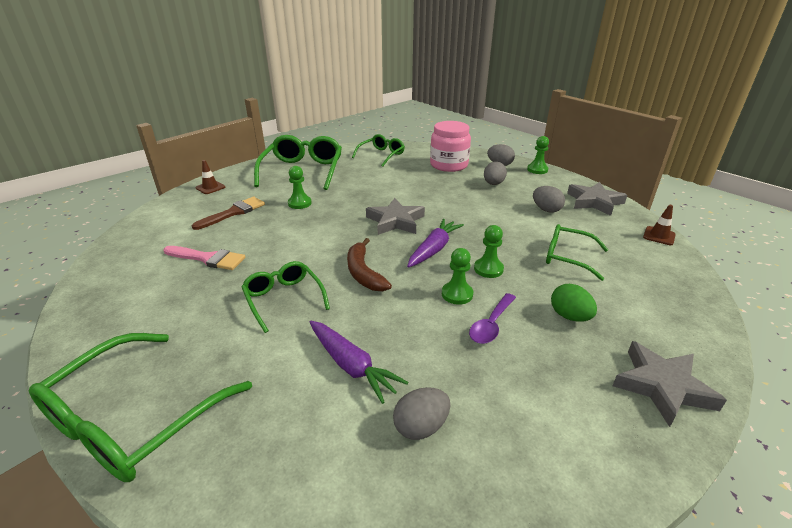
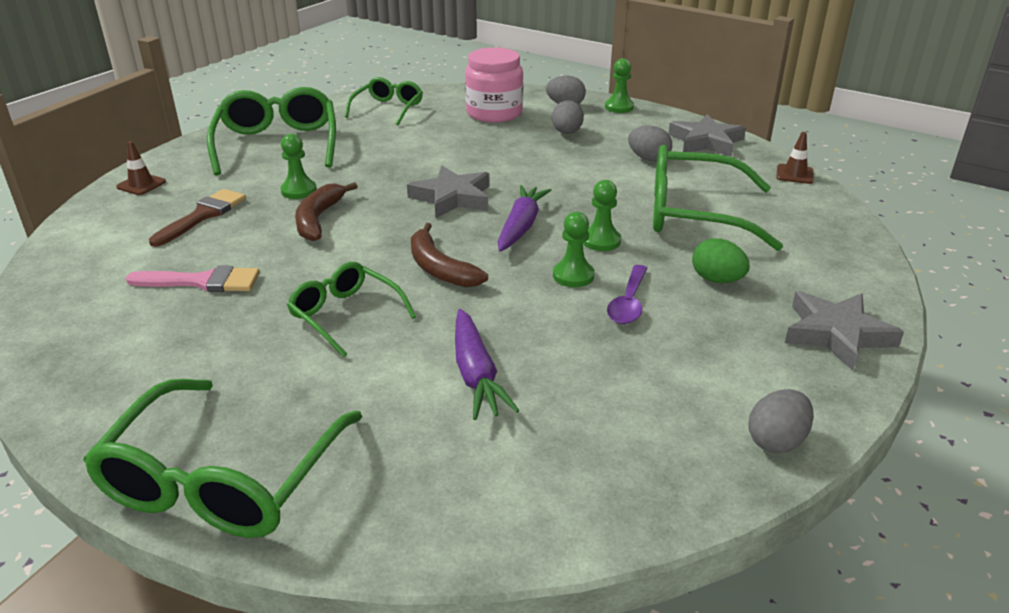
camera: 15 degrees left, 0 degrees up
purple carrot [310,321,408,404] -> purple carrot turned 45 degrees clockwise [455,309,520,420]
grey egg [393,387,450,440] -> grey egg moved to [748,389,814,453]
green glasses [546,224,608,281] -> green glasses [653,145,783,251], size x1.69
none -> brown banana [295,182,358,241]

